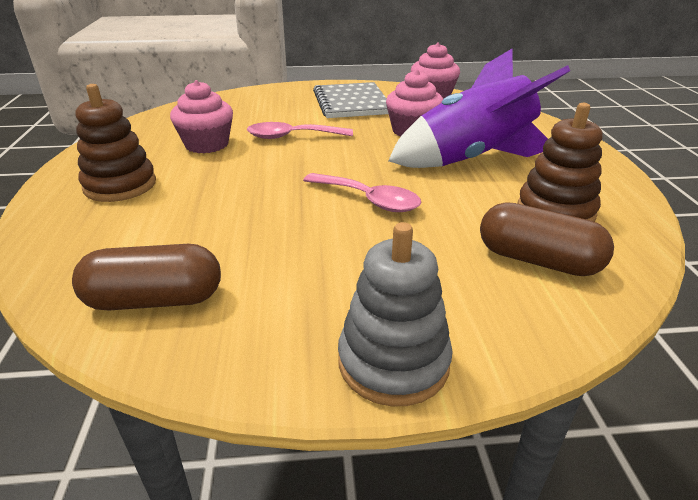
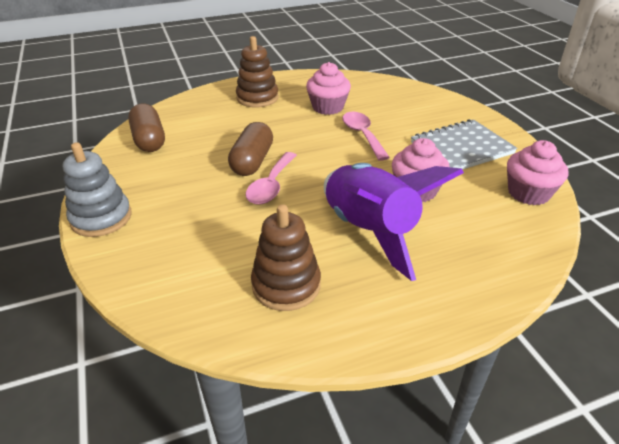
camera: 75 degrees right, 5 degrees up
brown capsule [480,202,614,276] -> brown capsule moved to [228,122,273,176]

